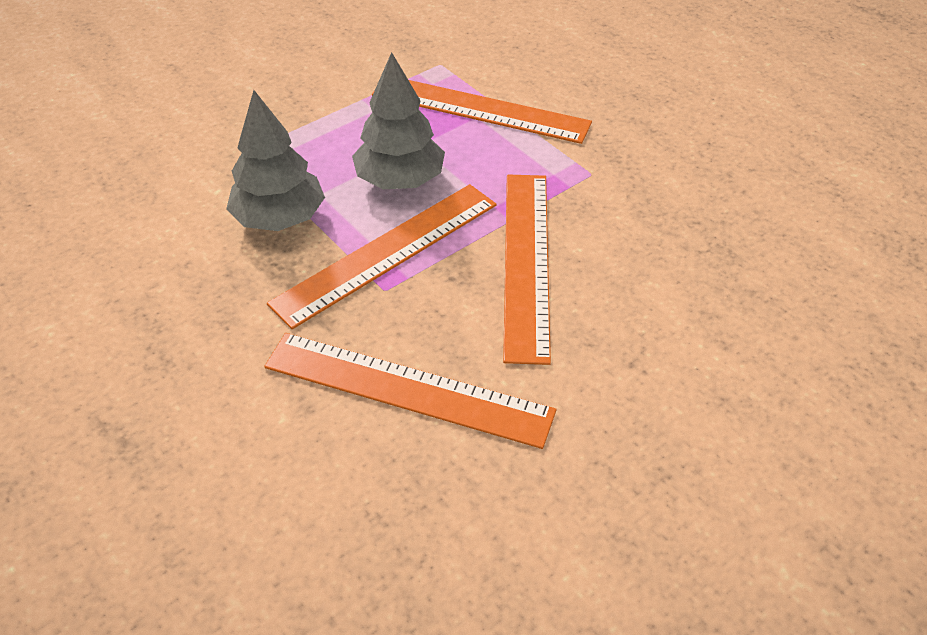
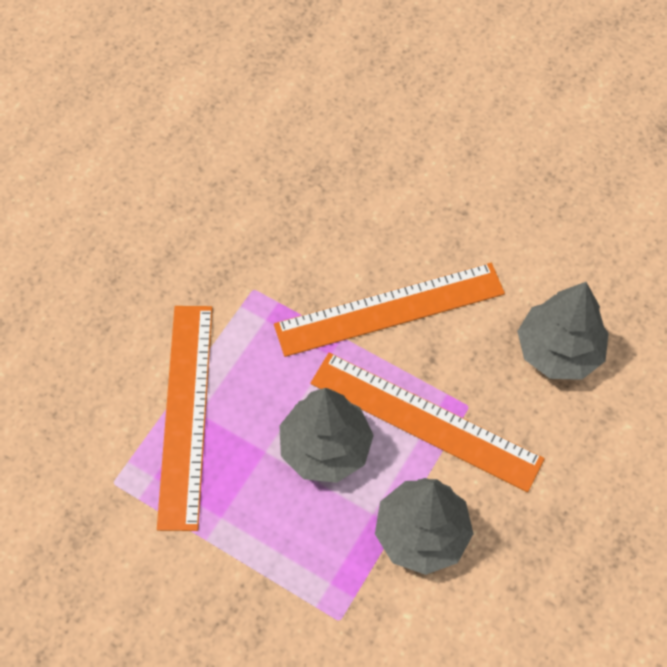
camera: 110 degrees left, 15 degrees up
orange ruler [264,333,557,449] -> grey tree [517,282,609,380]

